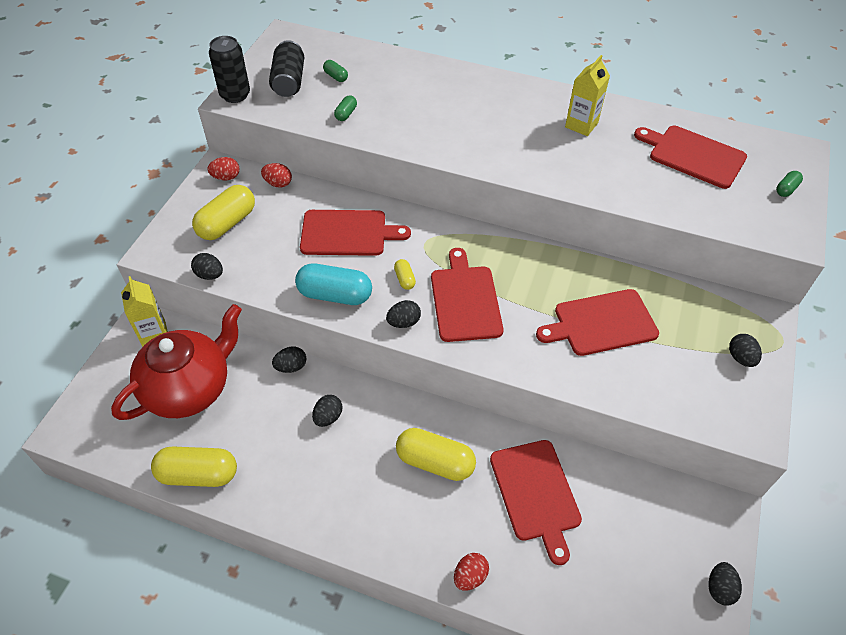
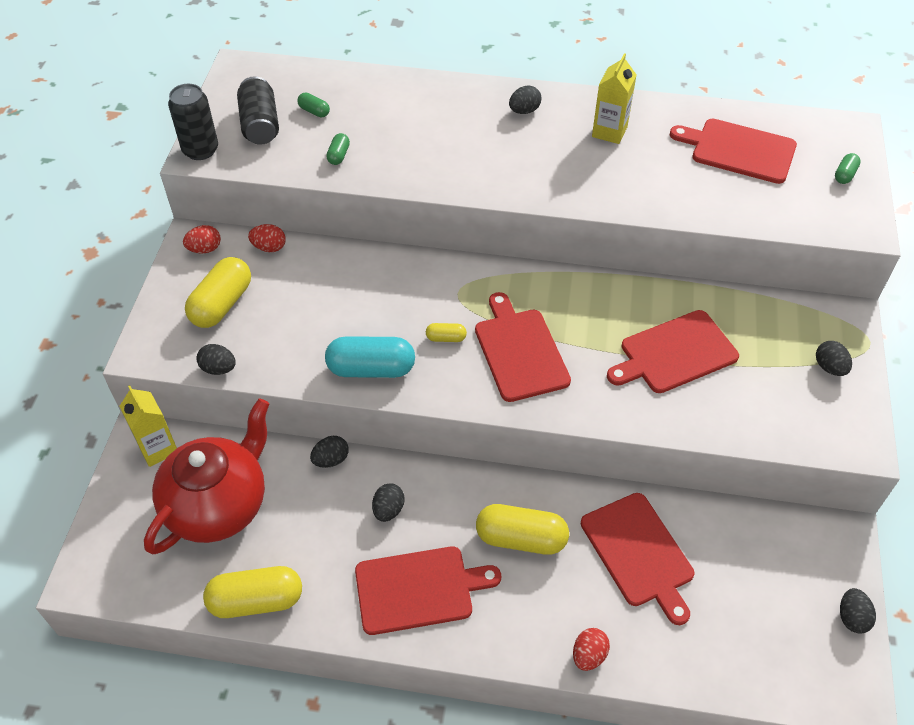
camera: 10 degrees left, 0 degrees up
red cutting board [300,210,411,256] -> red cutting board moved to [355,546,501,635]
black egg [386,300,421,328] -> black egg moved to [509,85,542,114]
yellow capsule [394,259,416,290] -> yellow capsule turned 60 degrees counterclockwise [426,323,467,342]

